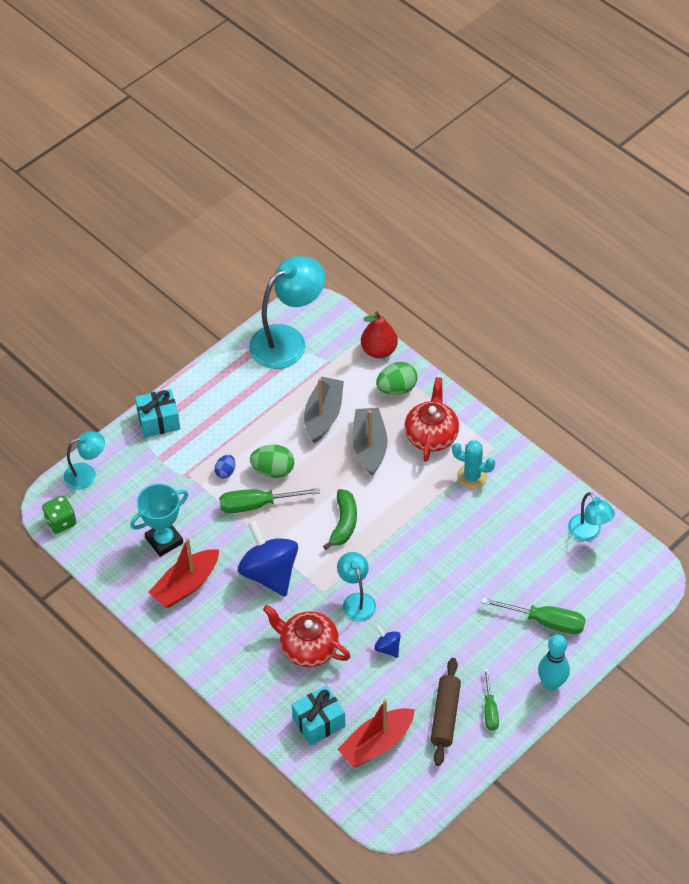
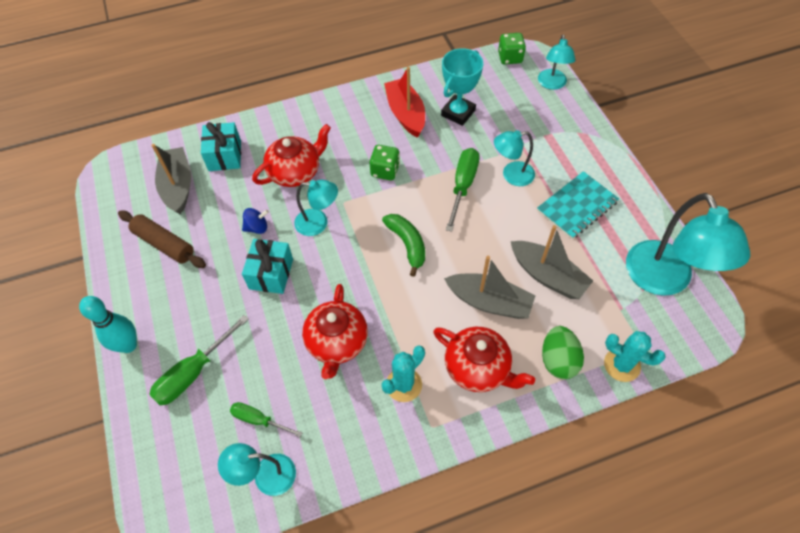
camera: 115 degrees right, 5 degrees up
turquoise trophy [130,483,188,557] -> turquoise trophy turned 45 degrees clockwise [441,48,483,126]
turquoise gift [135,389,180,438] -> turquoise gift moved to [242,239,293,294]
blue egg [214,455,235,479] -> turquoise lamp [494,130,535,186]
blue spinning top [238,520,298,597] -> green dice [370,145,400,180]
green egg [250,445,294,478] -> none
green banana [323,489,357,550] -> green banana turned 150 degrees counterclockwise [382,214,425,277]
red boat [338,699,415,768] -> grey boat [151,144,191,214]
red pear [361,311,398,358] -> turquoise cactus [604,331,666,382]
green screwdriver [484,669,499,731] -> green screwdriver moved to [230,402,302,437]
none -> red teapot [302,284,368,379]
none -> turquoise notebook [537,171,619,239]

